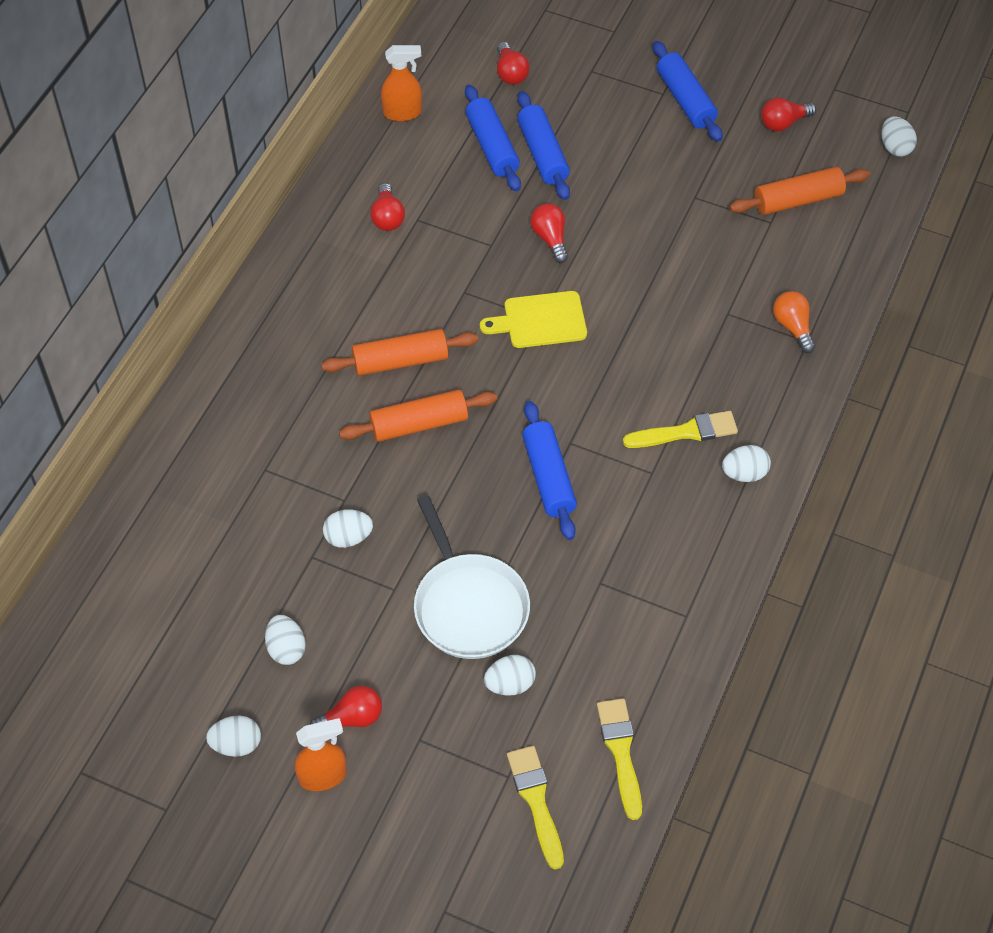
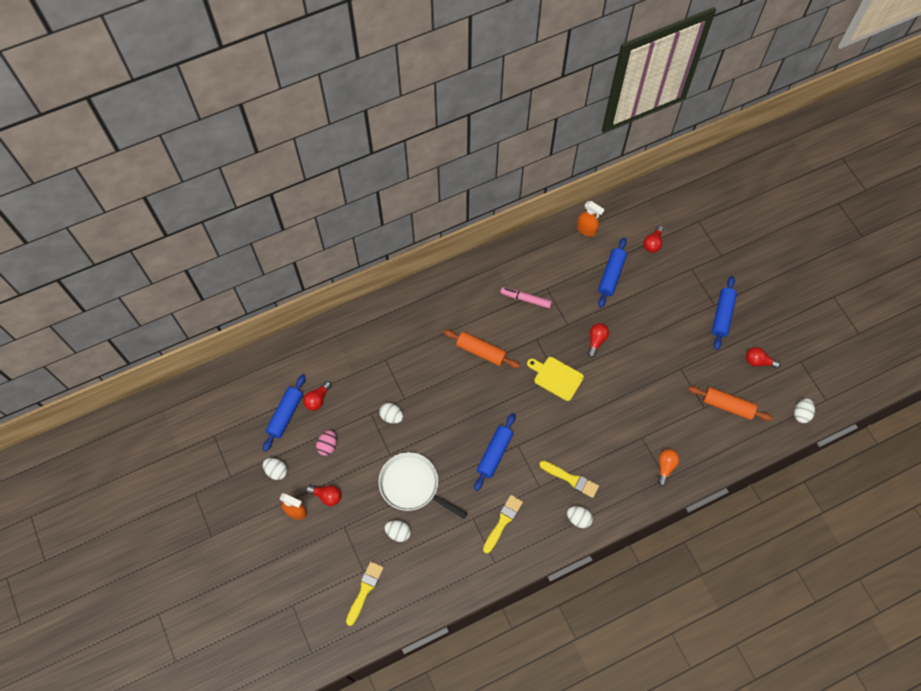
camera: 40 degrees right, 10 degrees up
white egg [265,615,306,665] -> pink egg [316,430,337,456]
orange rolling pin [339,390,498,442] -> none
red light bulb [370,183,405,231] -> red light bulb moved to [303,381,331,411]
white pan [414,495,530,659] -> white pan turned 105 degrees clockwise [379,452,468,519]
blue rolling pin [517,91,570,200] -> blue rolling pin moved to [263,374,305,452]
yellow brush [597,698,642,820] -> yellow brush moved to [483,495,523,553]
none -> pink marker [500,287,552,308]

